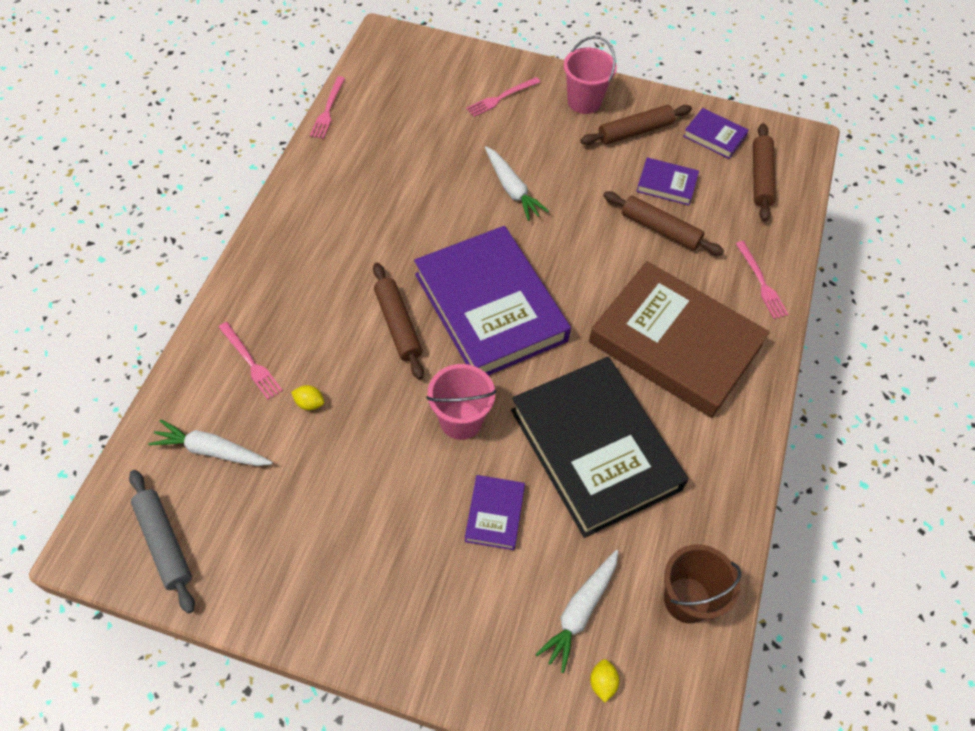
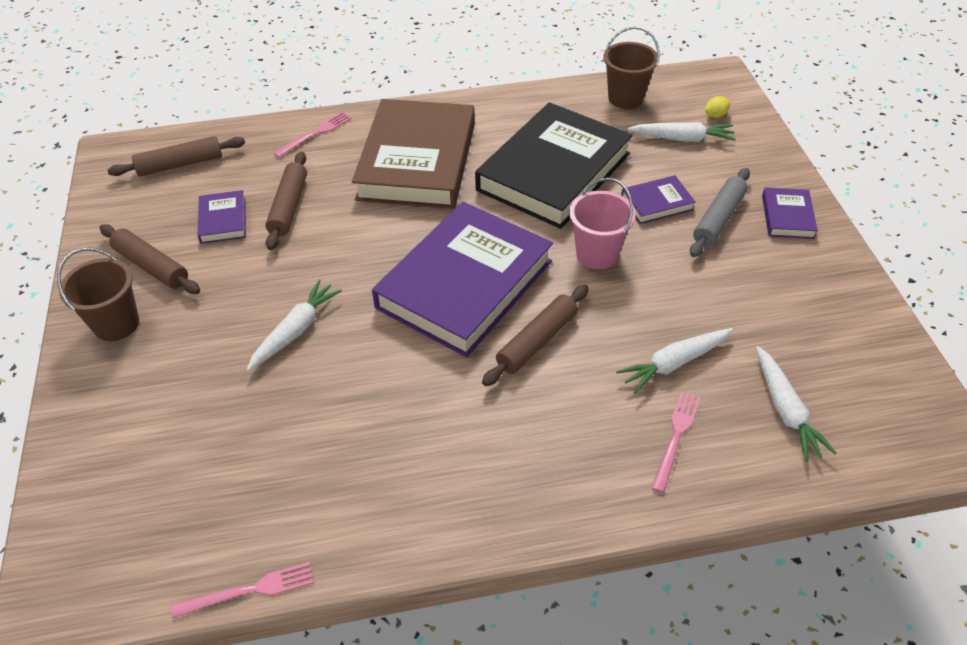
camera: 115 degrees left, 10 degrees down
grey rolling pin [129,470,195,613] -> grey rolling pin moved to [690,168,750,257]
yellow lemon [291,385,324,410] -> white carrot [616,328,733,394]
pink fork [466,77,541,117] -> none
pink bucket [563,36,617,114] -> brown bucket [57,248,139,341]
purple book [683,108,748,159] -> purple book moved to [762,187,818,239]

